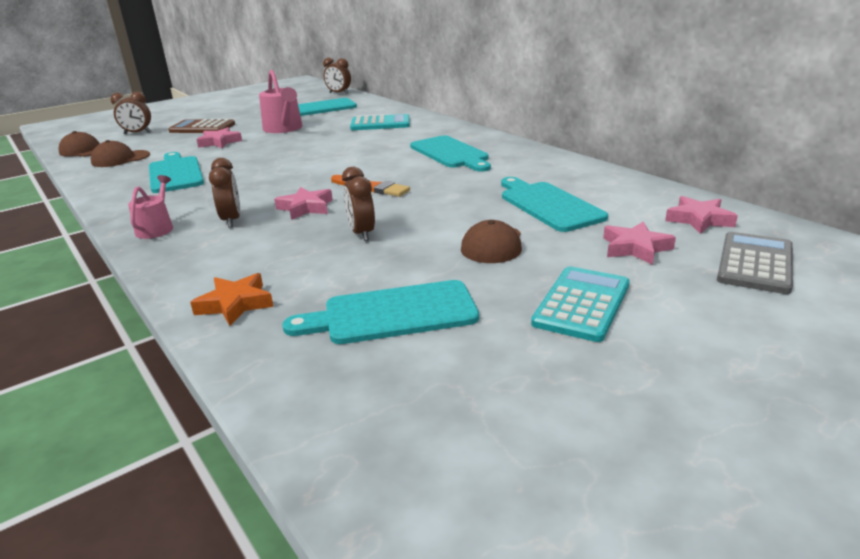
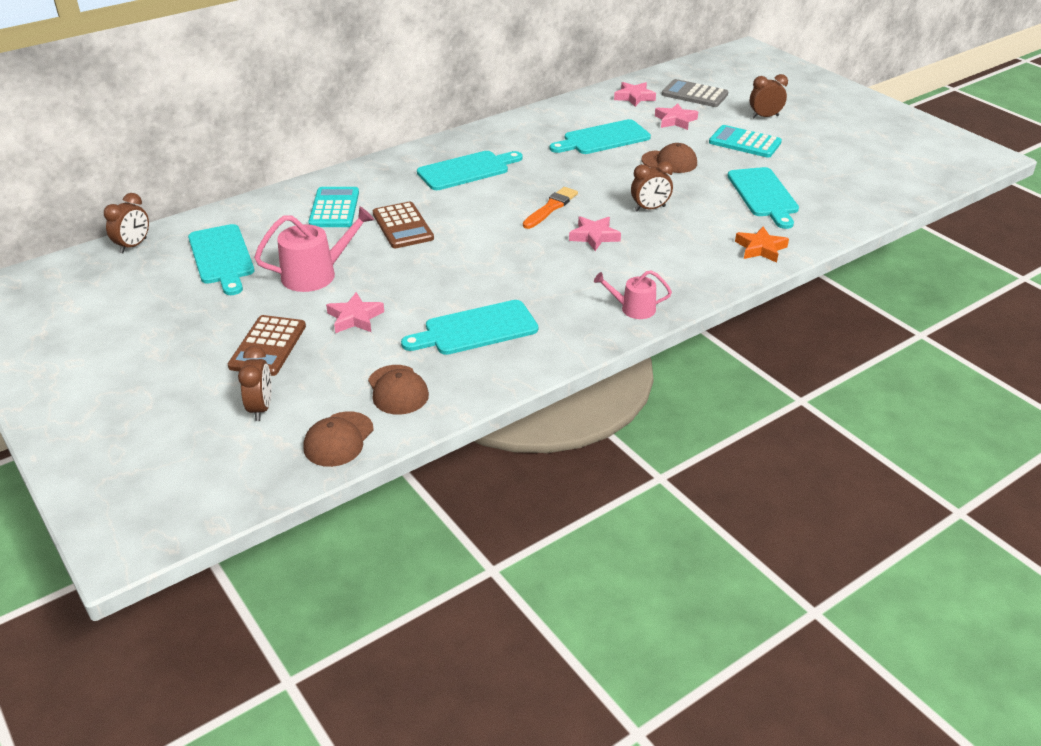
camera: 90 degrees left, 10 degrees up
brown clock [209,158,240,227] -> brown clock moved to [750,74,788,118]
none -> brown calculator [373,202,434,248]

